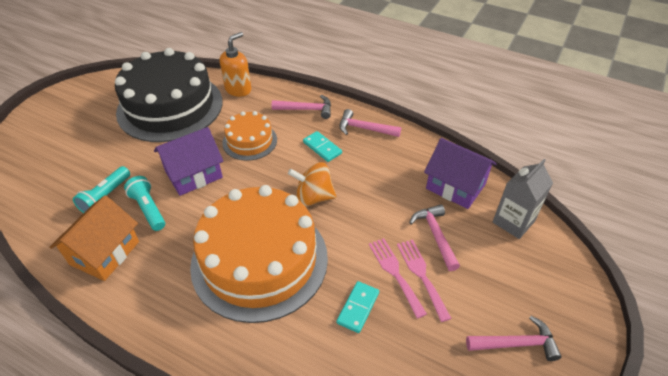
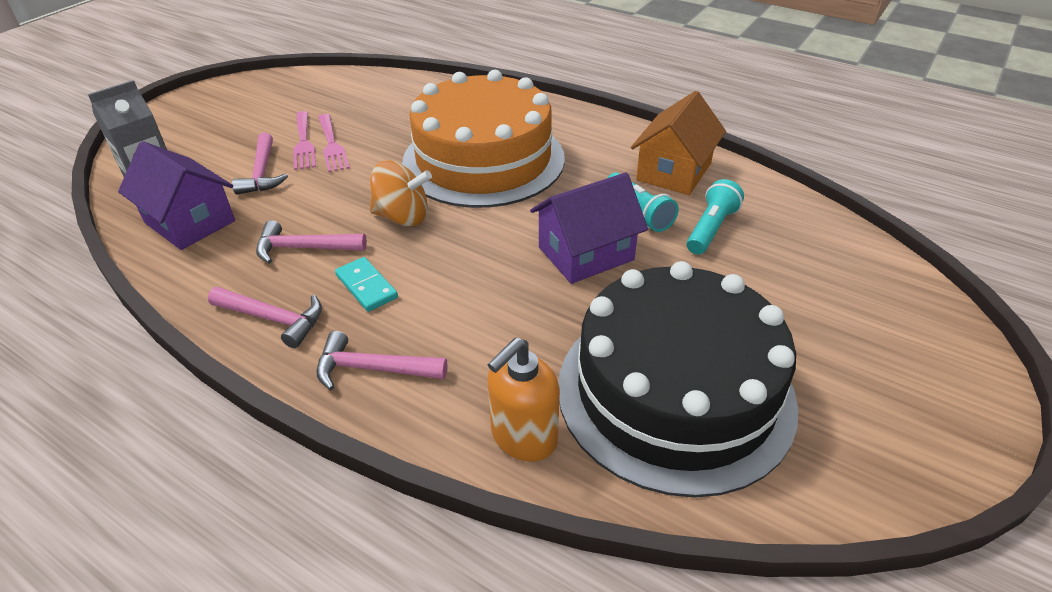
camera: 175 degrees left, 5 degrees down
orange cake [222,111,277,161] -> none
turquoise domino [336,281,379,333] -> none
pink hammer [466,316,562,361] -> pink hammer moved to [256,220,367,264]

